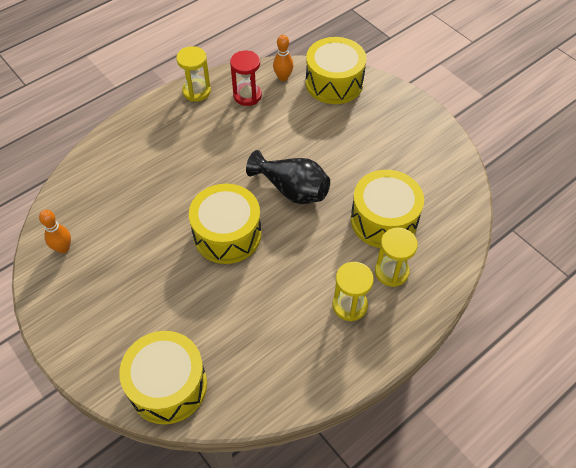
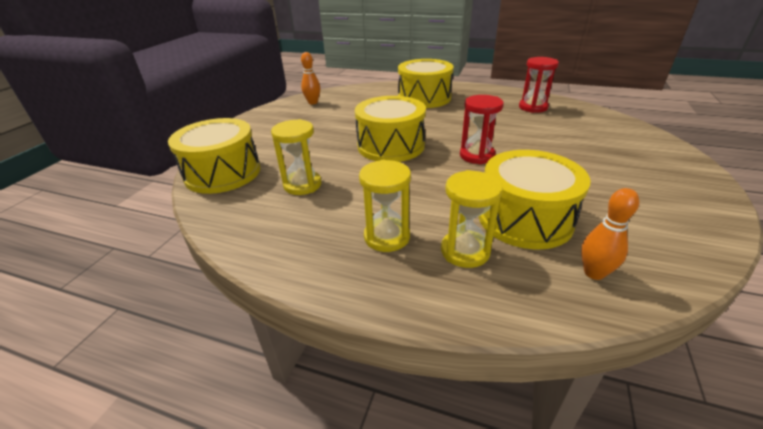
camera: 60 degrees right, 20 degrees down
yellow hourglass [176,46,211,102] -> yellow hourglass moved to [271,119,321,195]
black vase [246,150,330,204] -> red hourglass [460,95,504,164]
orange bowling pin [273,35,293,81] -> orange bowling pin moved to [581,188,639,280]
yellow drum [306,37,367,104] -> yellow drum moved to [398,59,454,108]

